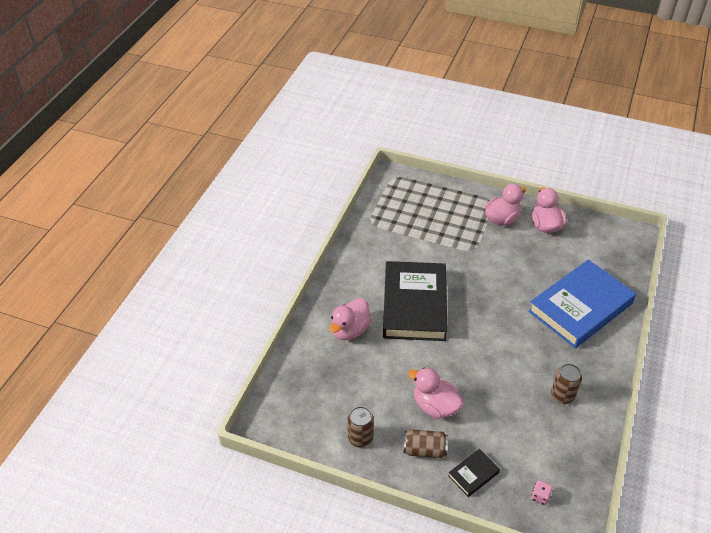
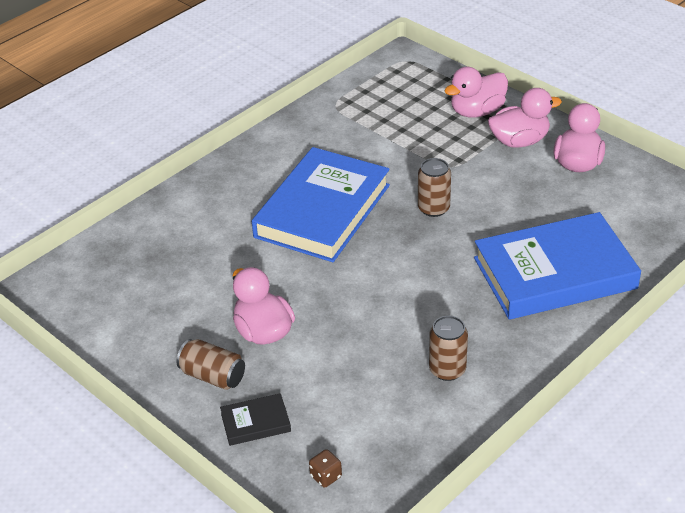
camera: 25 degrees right, 5 degrees down
pink duck [329,298,371,340] -> pink duck moved to [444,67,508,117]
brown can [348,406,374,448] -> brown can moved to [418,158,451,217]
black book [383,261,448,341] -> blue book [252,147,390,262]
pink dice [531,480,553,505] -> brown dice [309,449,342,488]

